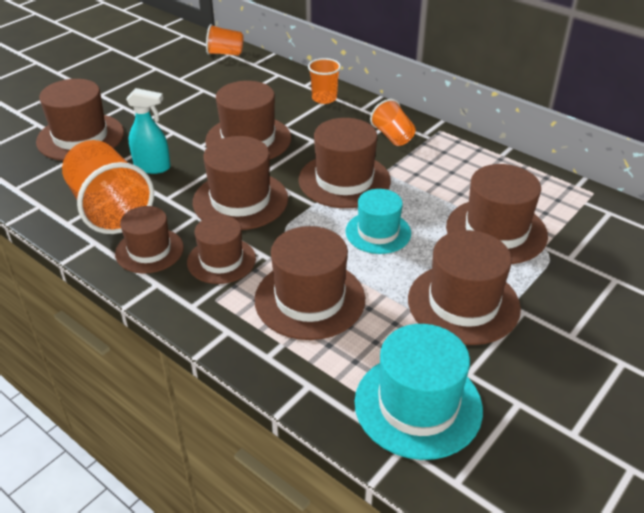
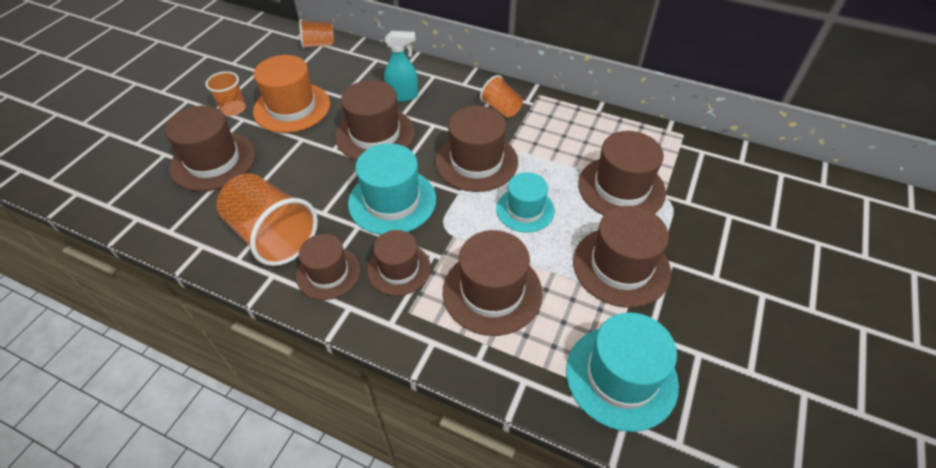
camera: 15 degrees left, 10 degrees up
turquoise spray bottle [126,88,171,174] -> turquoise spray bottle moved to [384,31,418,102]
brown hat [193,136,288,230] -> turquoise hat [348,143,436,235]
orange cup [308,58,341,104] -> orange cup moved to [206,71,246,116]
none -> orange hat [253,55,330,133]

